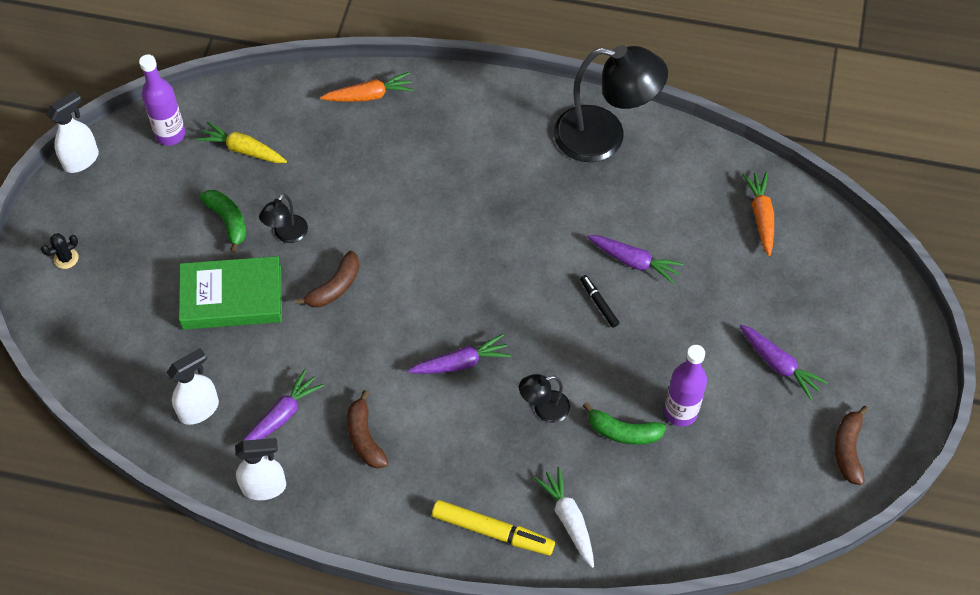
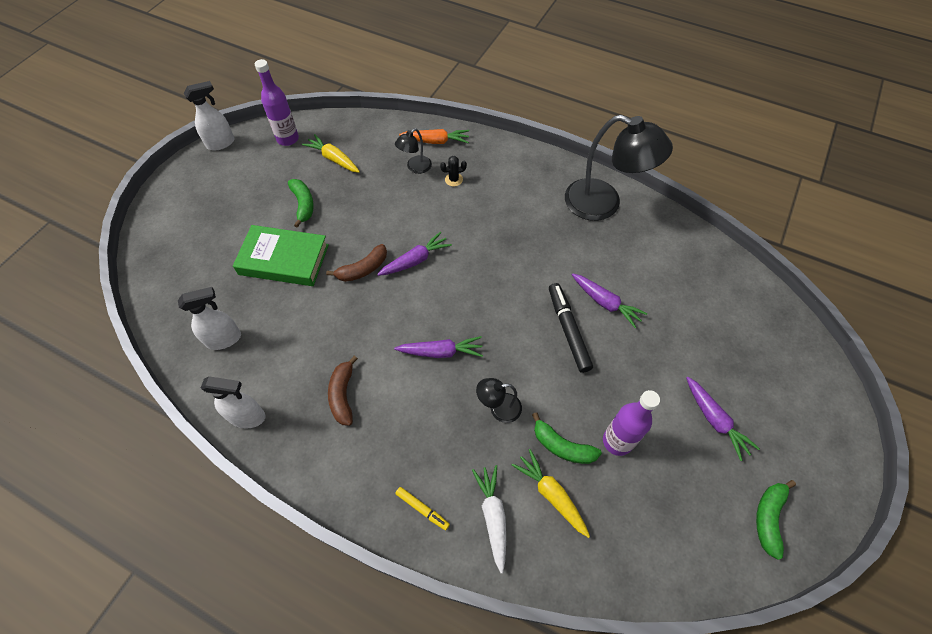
camera: 15 degrees right, 0 degrees up
black cactus [41,233,79,269] -> black cactus moved to [440,156,467,186]
purple carrot [243,369,324,441] -> purple carrot moved to [377,232,452,276]
black lamp [259,193,308,243] -> black lamp moved to [395,128,432,174]
yellow marker [432,500,555,555] -> yellow marker [395,487,450,530], size x0.54
black marker [580,275,619,328] -> black marker [549,283,593,373], size x1.84
orange carrot [742,172,774,256] -> none
brown banana [835,406,869,485] -> green banana [756,480,796,560]
none -> yellow carrot [512,449,590,538]

